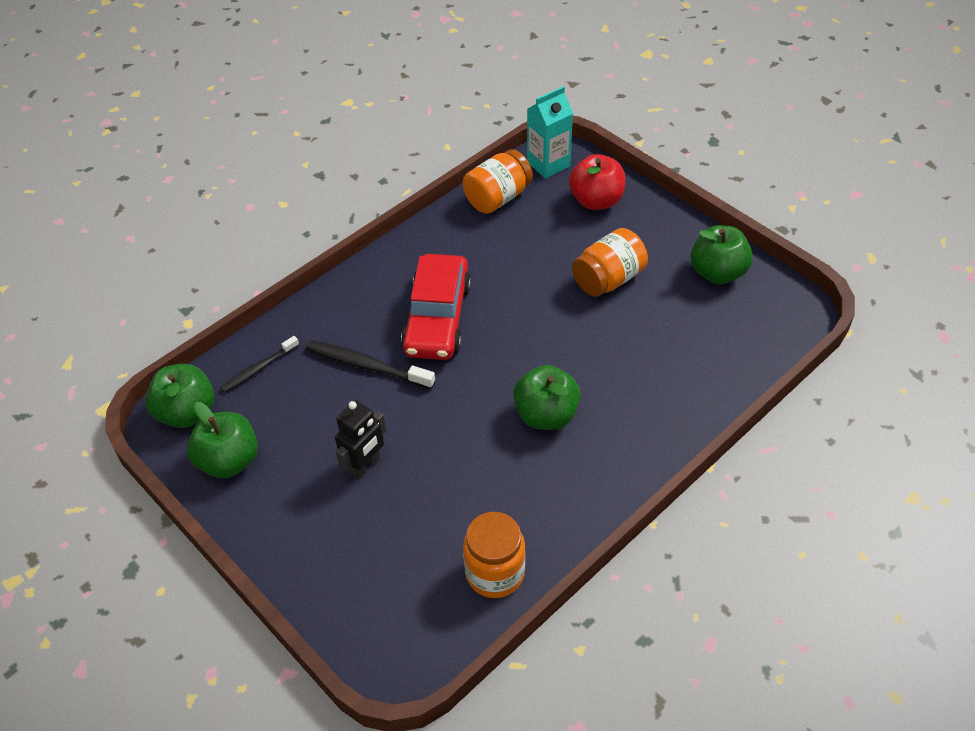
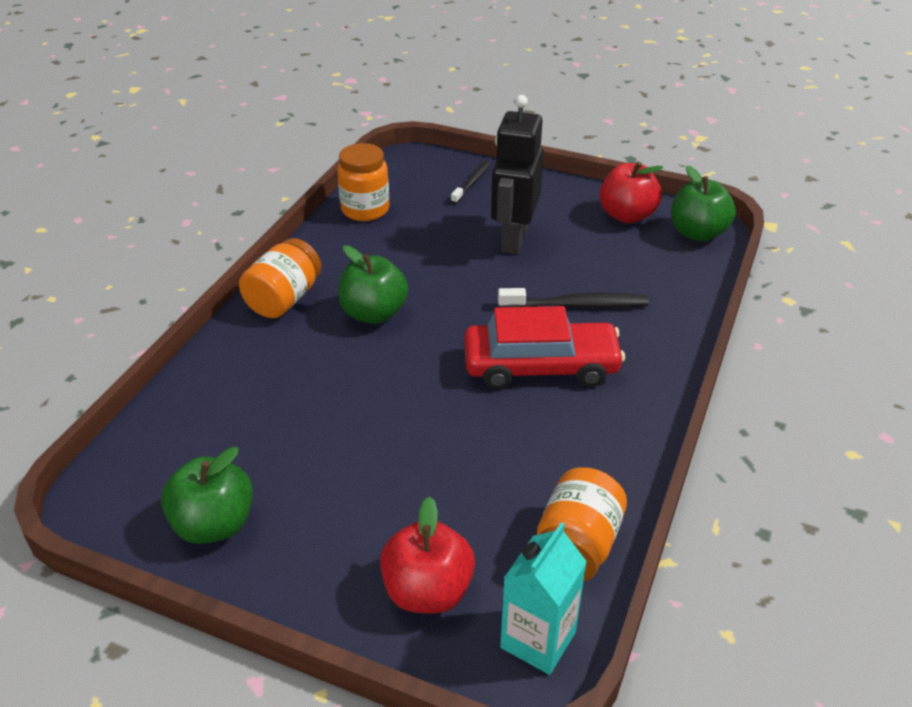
camera: 155 degrees right, 10 degrees down
green apple [187,402,258,479] -> red apple [599,162,664,223]
black toothbrush [221,336,299,393] -> black toothbrush moved to [451,161,491,204]
black robot [335,400,387,480] -> black robot [491,95,544,254], size x1.59
red car [401,254,471,360] -> red car turned 105 degrees clockwise [464,306,625,389]
orange jar [572,228,648,297] -> orange jar moved to [239,238,321,318]

